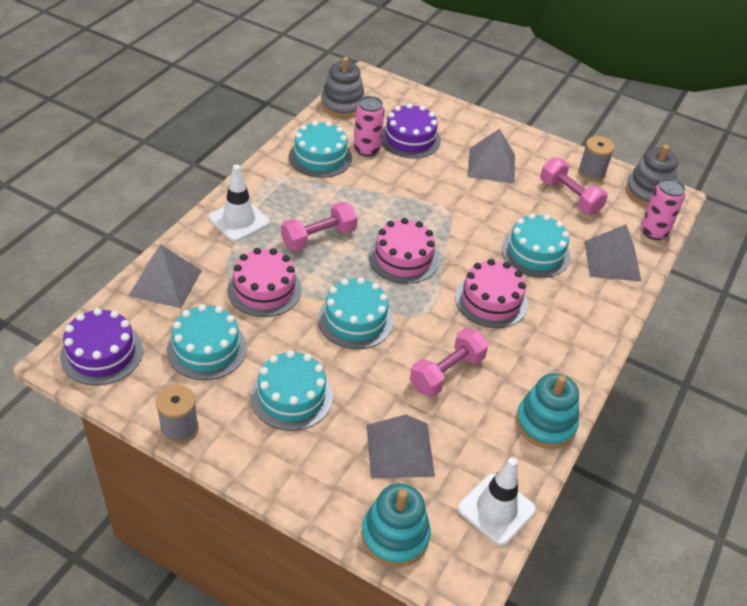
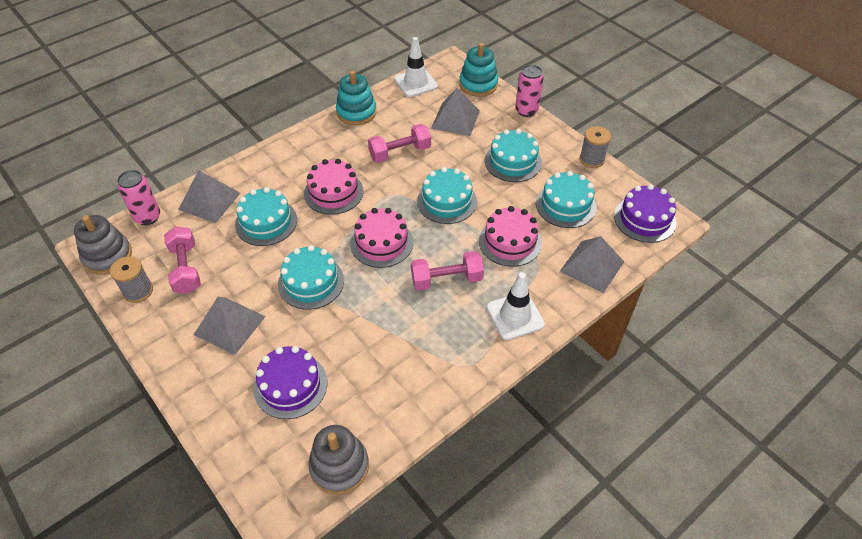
camera: 155 degrees left, 5 degrees up
turquoise cake [289,121,352,178] -> turquoise cake moved to [278,245,344,310]
pink can [354,96,385,157] -> pink can moved to [515,65,544,117]

